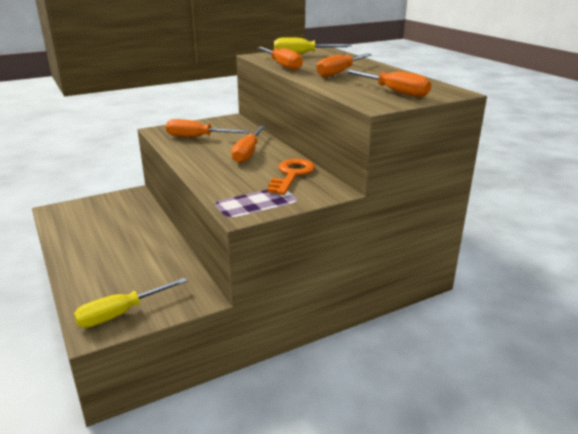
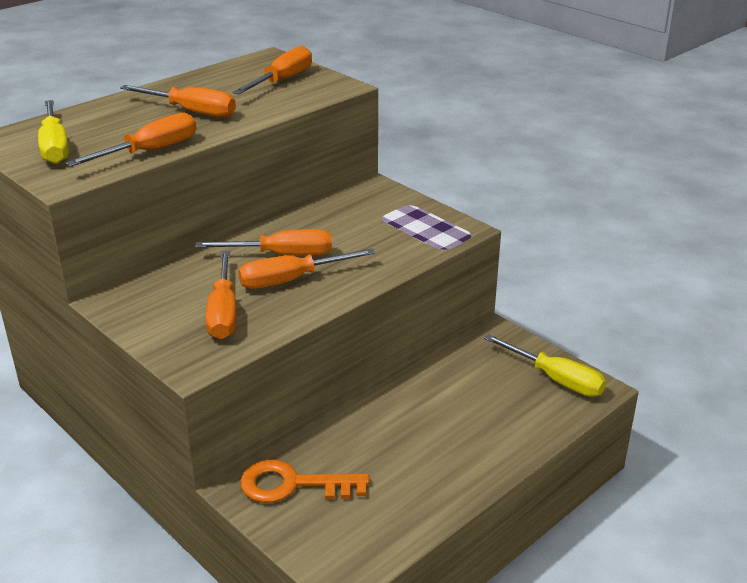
camera: 105 degrees left, 5 degrees up
orange key [268,159,315,195] -> orange key moved to [240,460,370,503]
none -> orange screwdriver [238,248,375,289]

